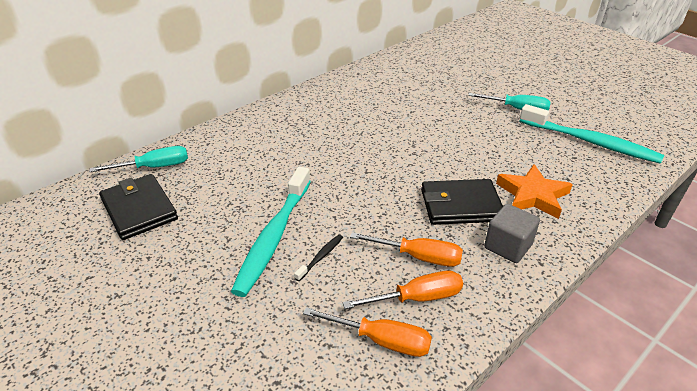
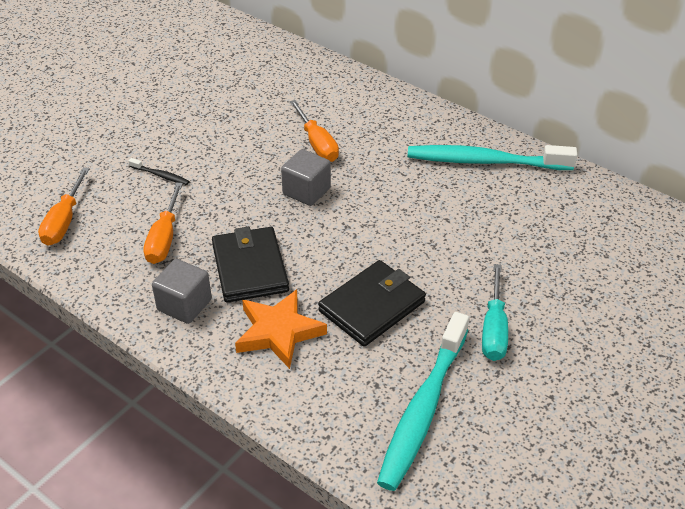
camera: 80 degrees right, 5 degrees up
turquoise screwdriver [89,146,188,172] -> none
black wallet [99,174,178,240] -> black wallet moved to [318,260,426,347]
turquoise toothbrush [231,167,311,297] -> turquoise toothbrush moved to [408,145,577,170]
orange screwdriver [343,270,463,309] -> orange screwdriver moved to [290,100,339,162]
none -> grey cube [281,149,331,206]

